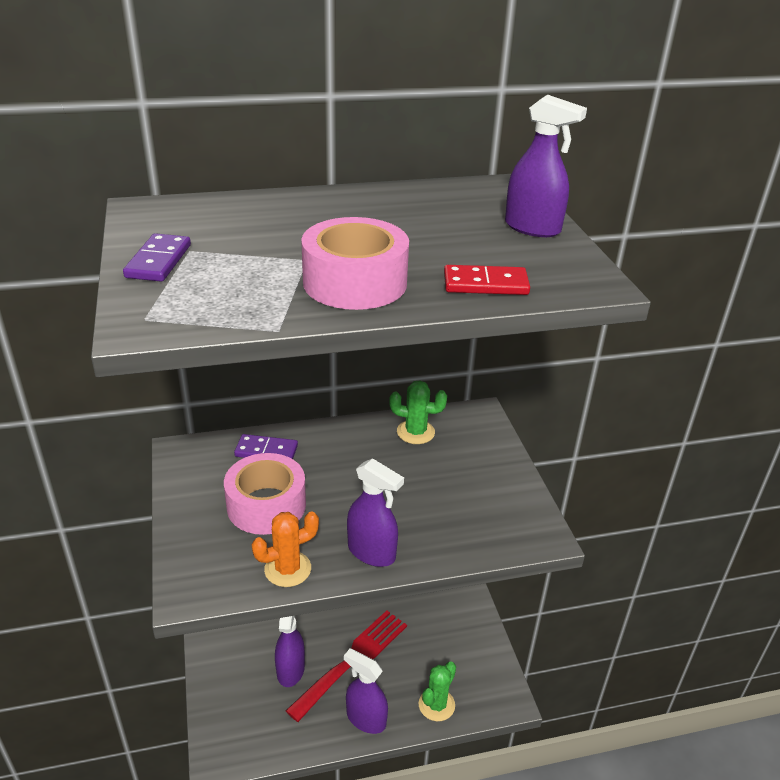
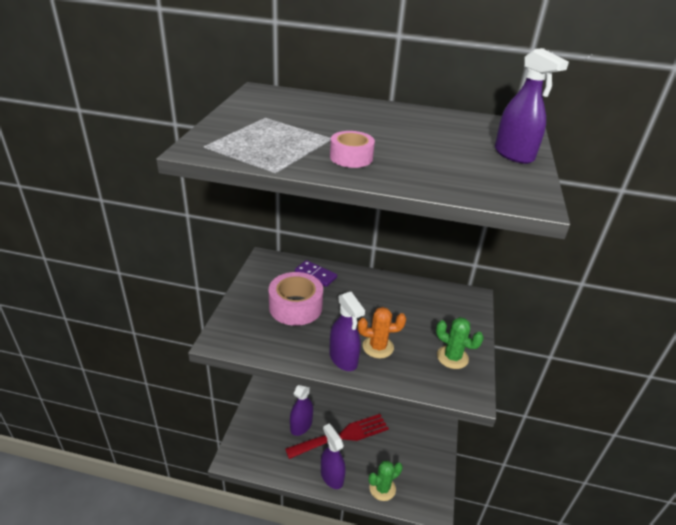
camera: 25 degrees right, 0 degrees up
purple domino [123,233,191,282] -> none
orange cactus [252,511,319,587] -> orange cactus moved to [358,307,406,359]
pink tape [301,217,409,310] -> pink tape [330,131,375,168], size x0.58
green cactus [389,380,447,444] -> green cactus moved to [436,317,484,369]
red domino [444,265,530,295] -> none

